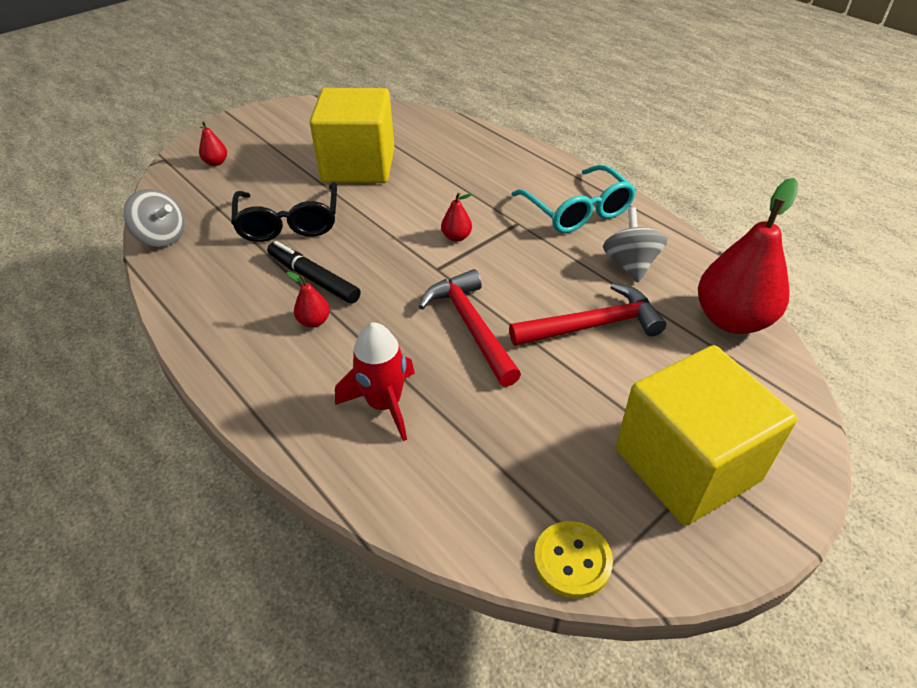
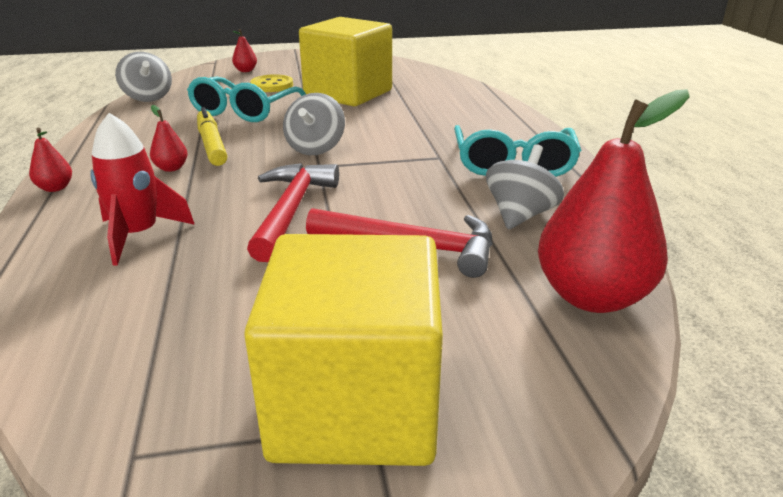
camera: 30 degrees right, 15 degrees down
black glasses [231,182,337,242] -> turquoise glasses [187,77,306,122]
black marker [267,241,361,304] -> yellow marker [197,107,227,166]
red pear [441,193,472,242] -> red pear moved to [29,128,72,192]
yellow button [534,521,613,599] -> yellow button moved to [250,74,293,92]
none -> grey spinning top [283,93,345,155]

